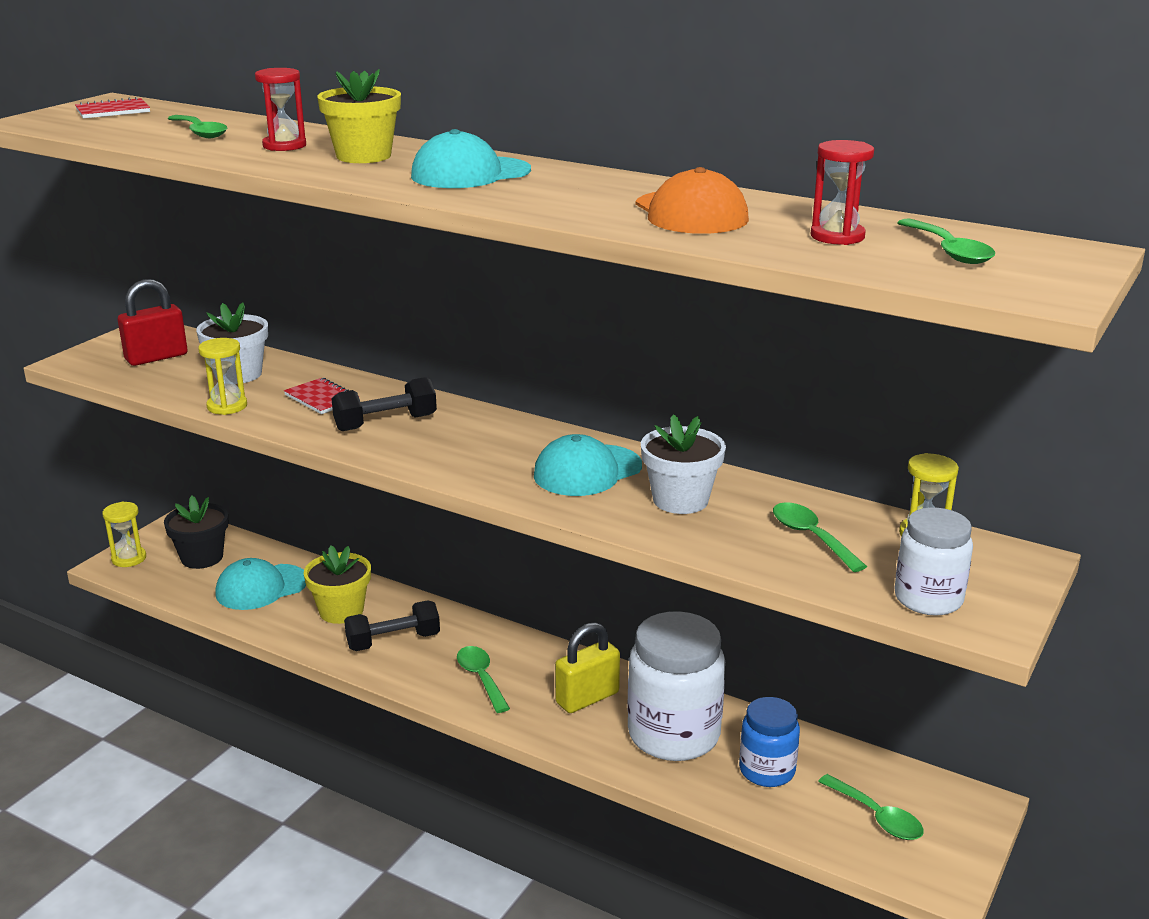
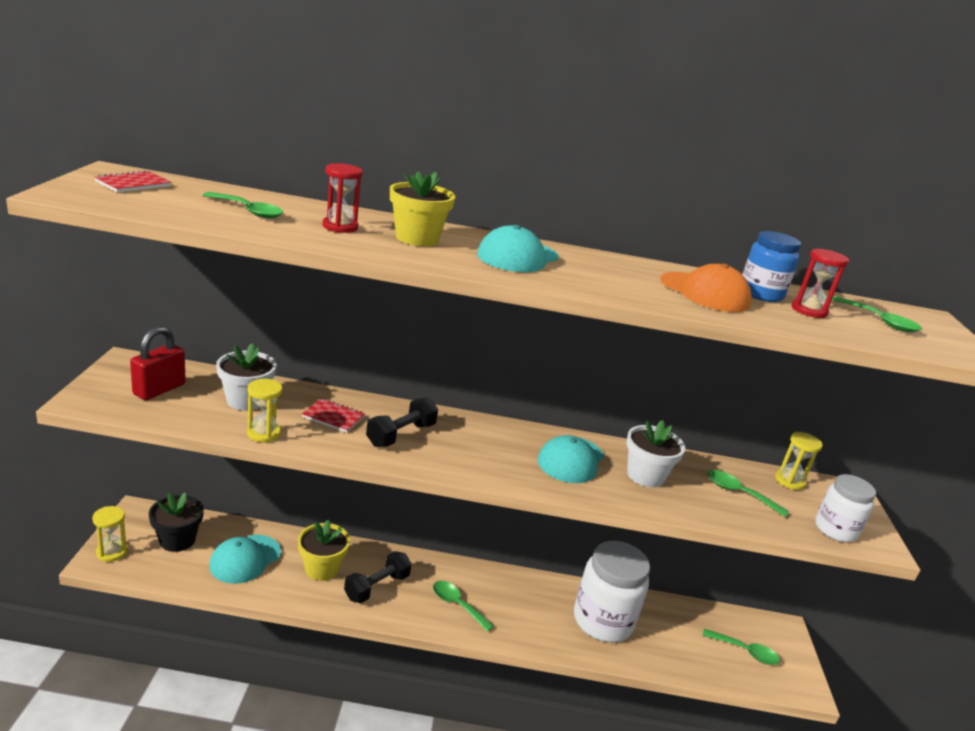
camera: 30 degrees left, 0 degrees up
yellow padlock [555,622,620,713] -> none
blue jar [739,697,800,787] -> blue jar moved to [742,231,801,302]

